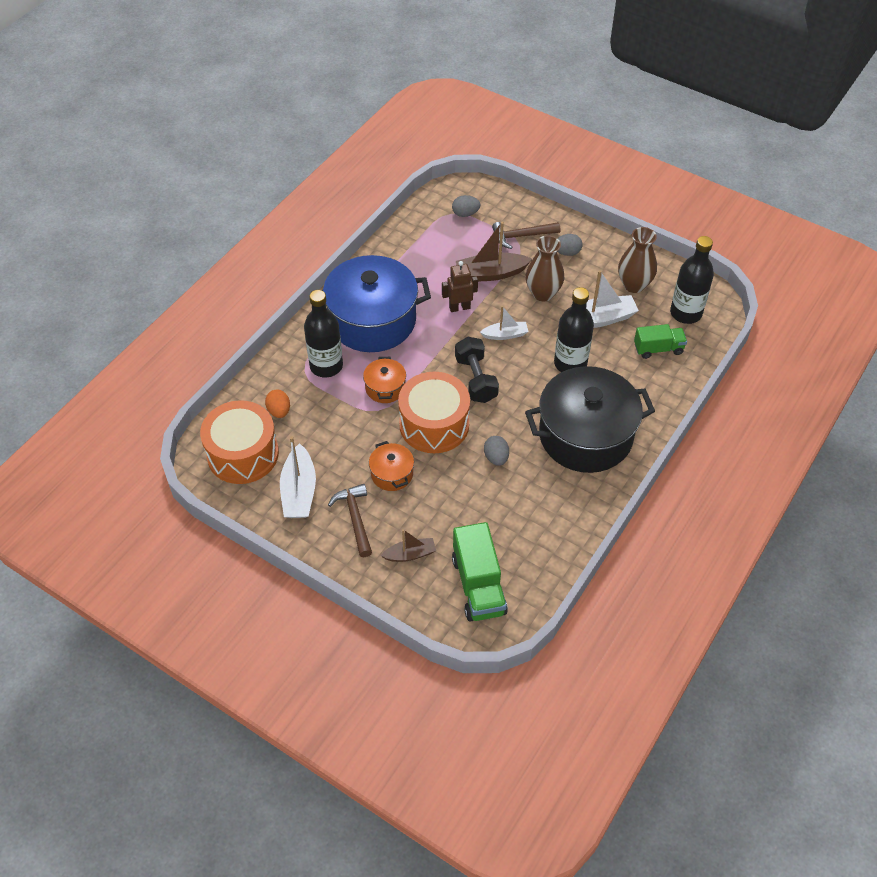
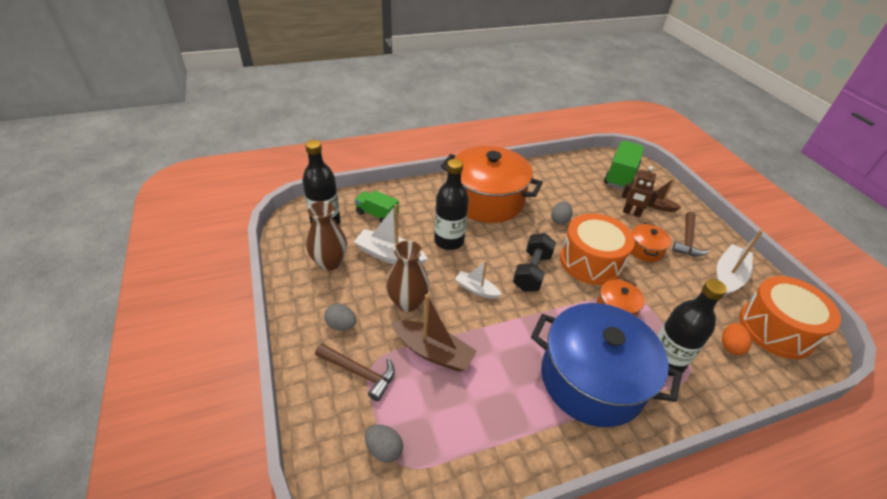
camera: 145 degrees left, 10 degrees down
brown robot [442,261,478,312] -> brown robot moved to [621,166,659,217]
black pot [525,366,655,473] -> orange pot [441,146,543,223]

